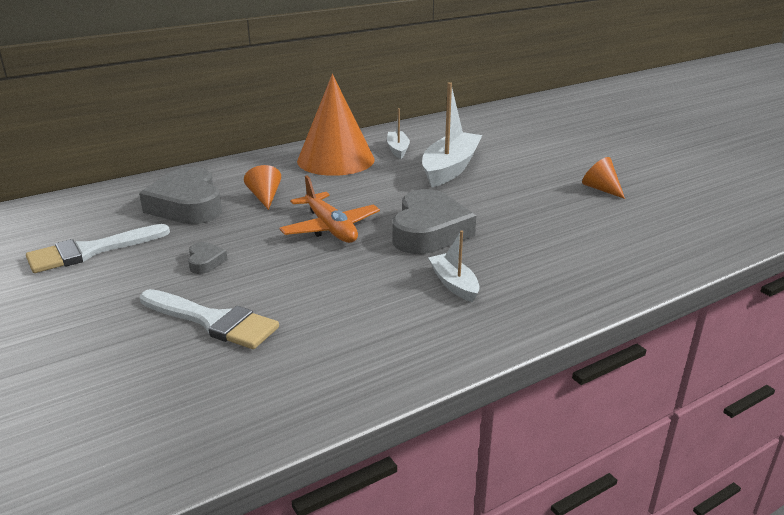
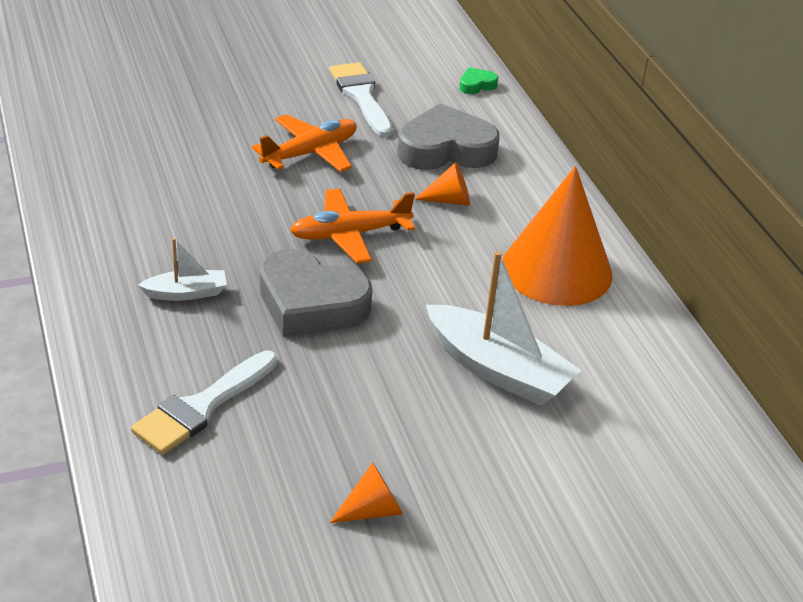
camera: 100 degrees right, 10 degrees up
white brush [140,289,279,349] -> white brush moved to [131,350,278,455]
grey heart [188,242,228,274] -> orange plane [252,114,357,172]
white boat [387,108,410,159] -> none
none -> green heart [459,67,498,94]

